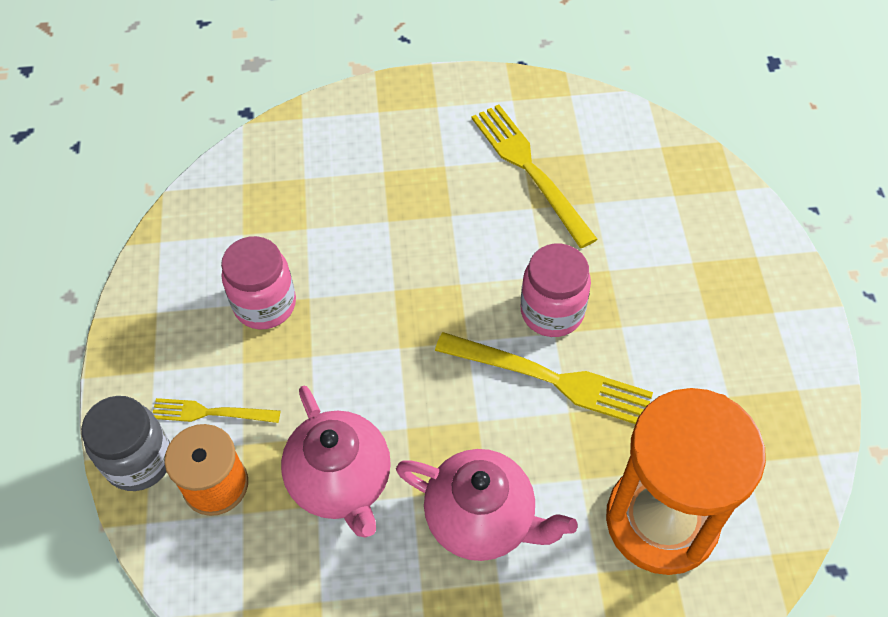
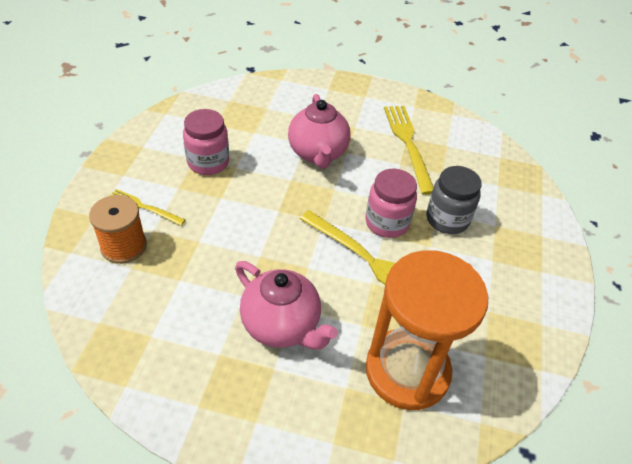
camera: 15 degrees right, 10 degrees down
grey jar [81,396,170,491] -> grey jar moved to [426,166,482,234]
pink teapot [281,386,391,538] -> pink teapot moved to [288,94,351,169]

